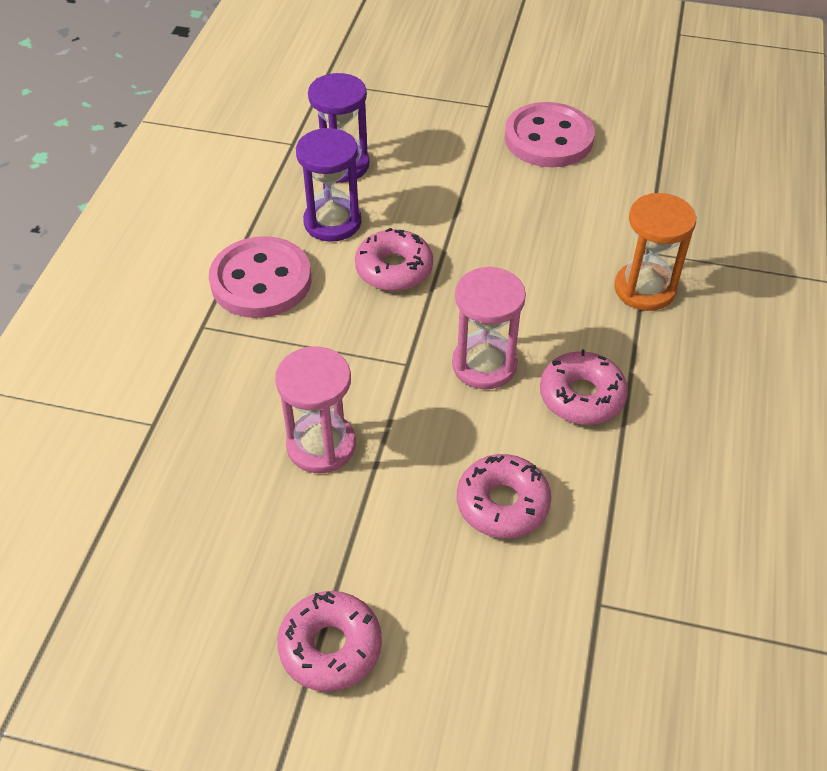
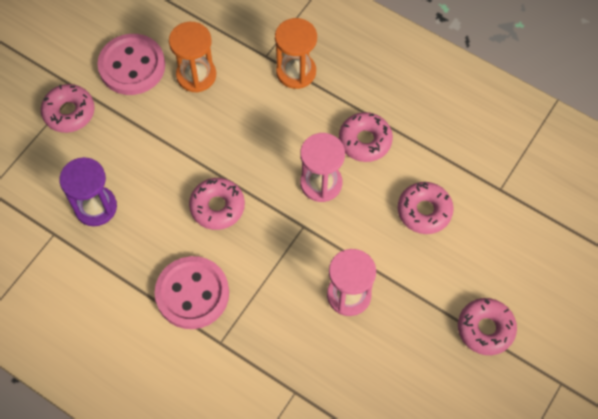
camera: 70 degrees left, 15 degrees up
purple hourglass [296,128,361,242] -> none
none -> pink donut [41,84,95,133]
none -> orange hourglass [169,22,216,92]

